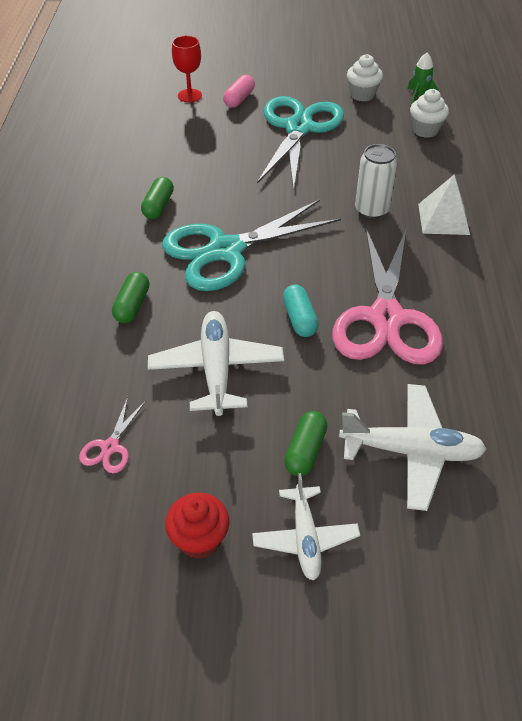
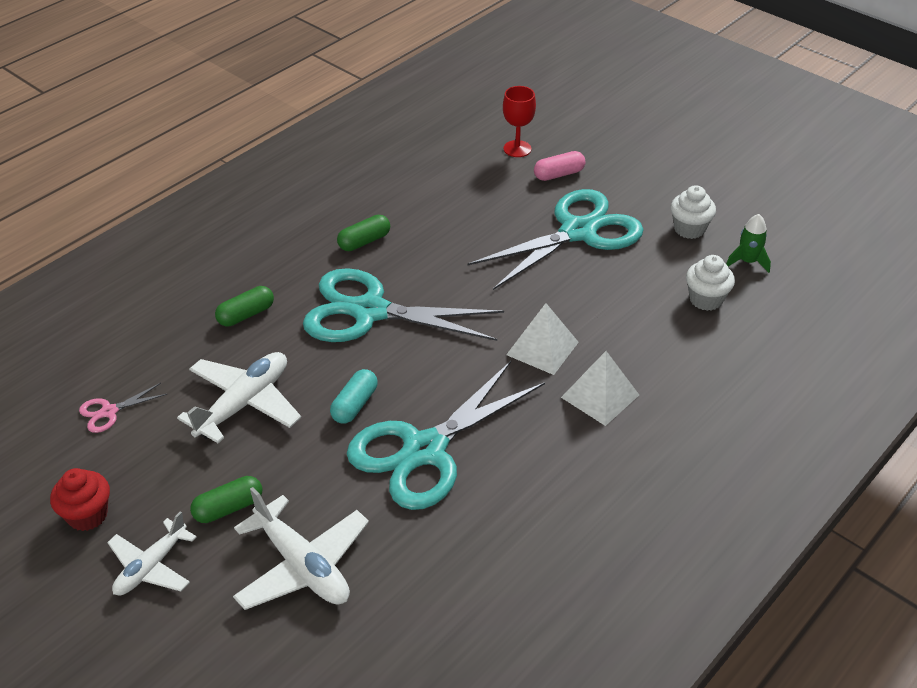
camera: 40 degrees right, 5 degrees down
pink scissors [332,228,443,365] -> turquoise scissors [347,361,545,510]
white can [355,144,398,219] -> white pyramid [506,303,579,375]

